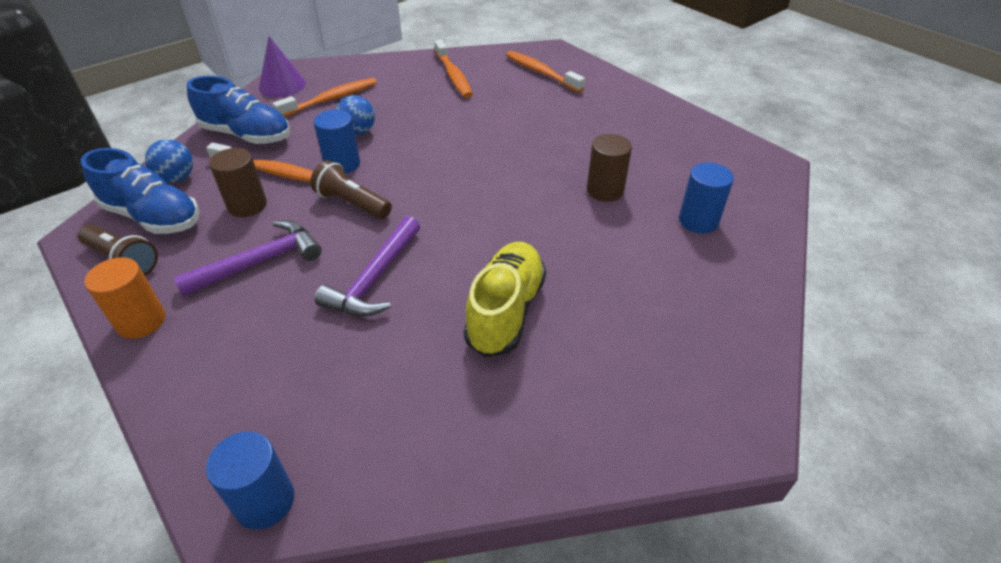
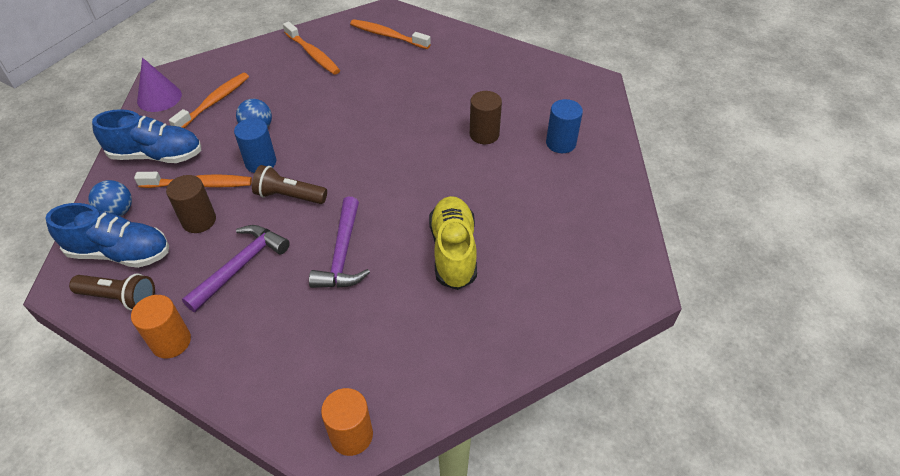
camera: 20 degrees left, 5 degrees up
blue cylinder [206,431,294,530] -> orange cylinder [321,388,373,456]

